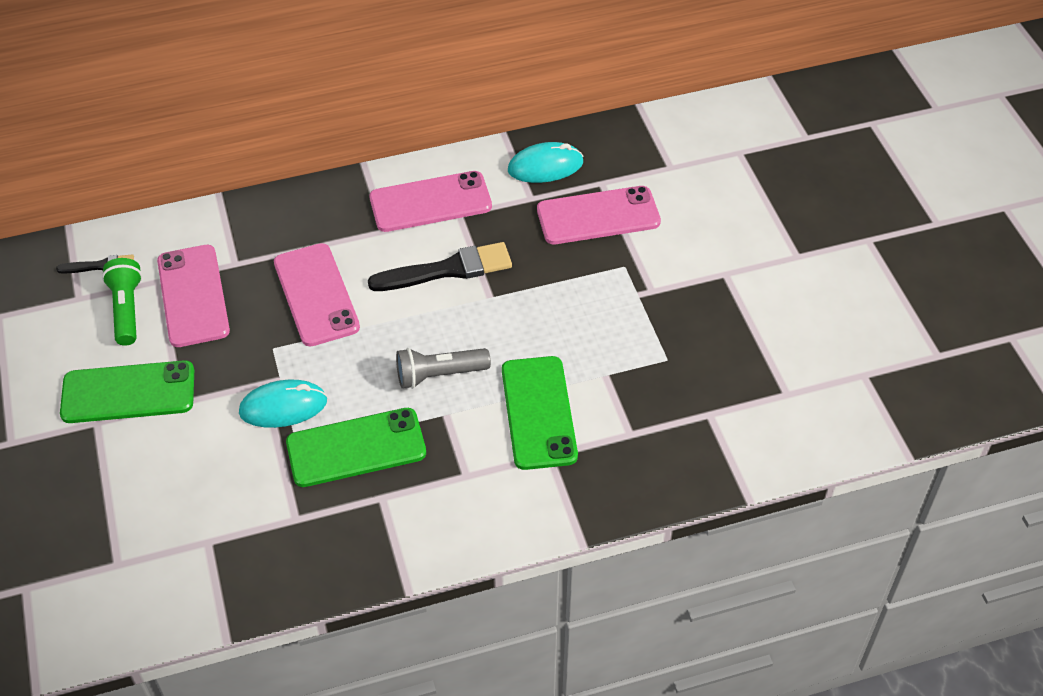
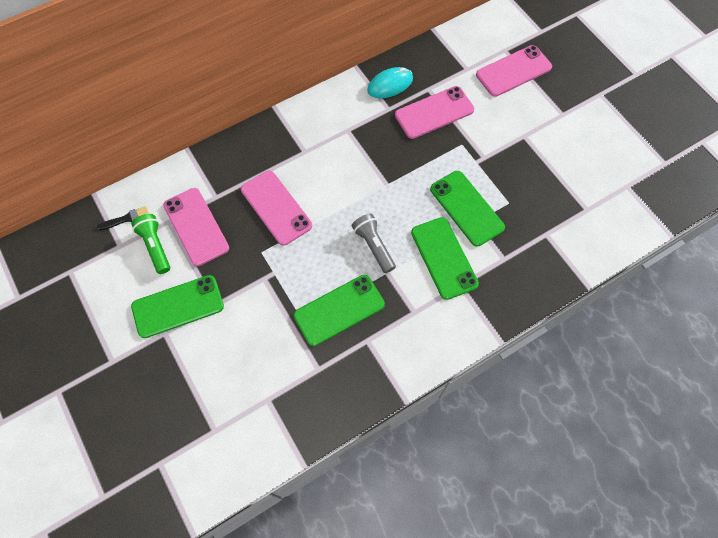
camera: 15 degrees left, 15 degrees up
turquoise mouse [239,380,327,428] -> none
black brush [368,242,512,291] -> none
pink phone [369,171,492,232] -> pink phone moved to [476,45,552,97]
grey flashlight [396,348,491,389] -> grey flashlight turned 90 degrees clockwise [352,213,396,273]
none -> green phone [430,171,505,246]

